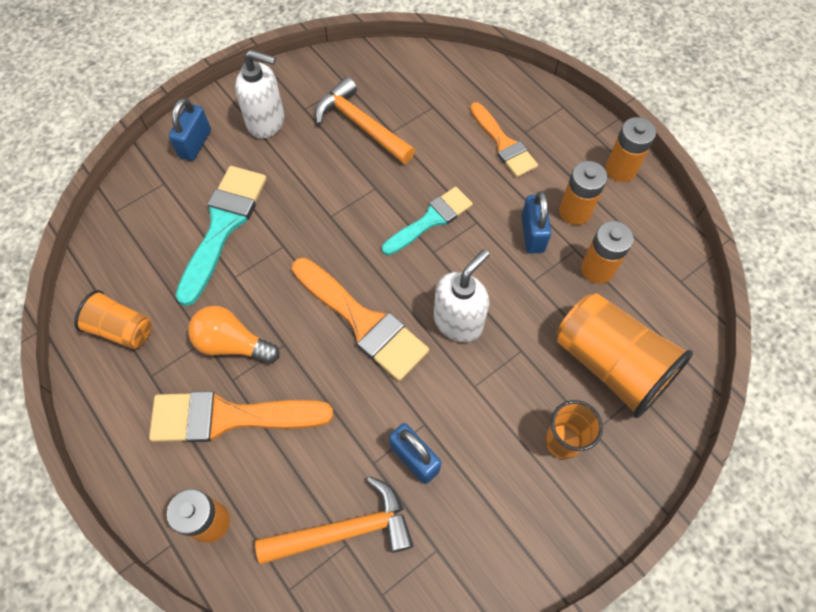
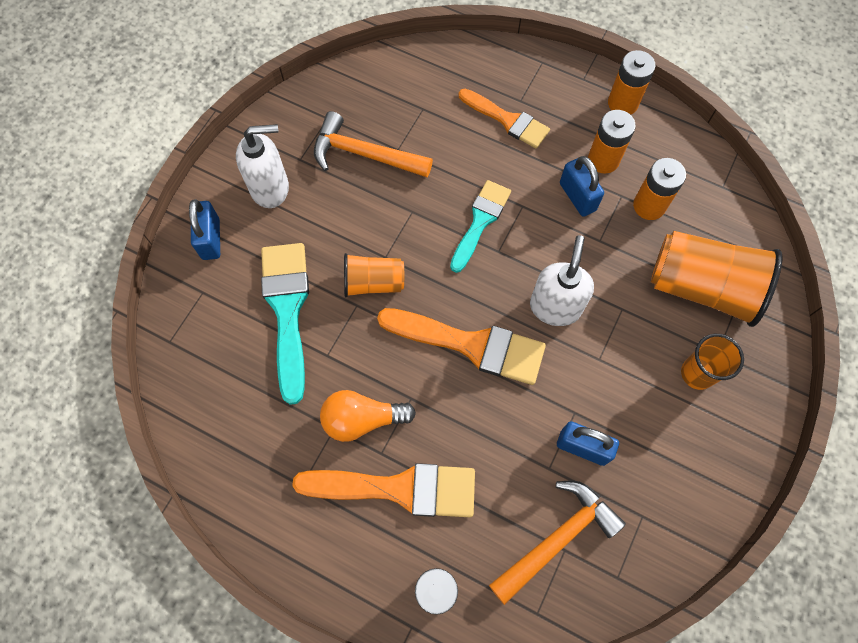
camera: 25 degrees left, 5 degrees up
orange cup [74,290,151,349] -> orange cup moved to [344,253,404,297]
orange brush [149,391,333,442] -> orange brush turned 150 degrees counterclockwise [292,463,475,517]

